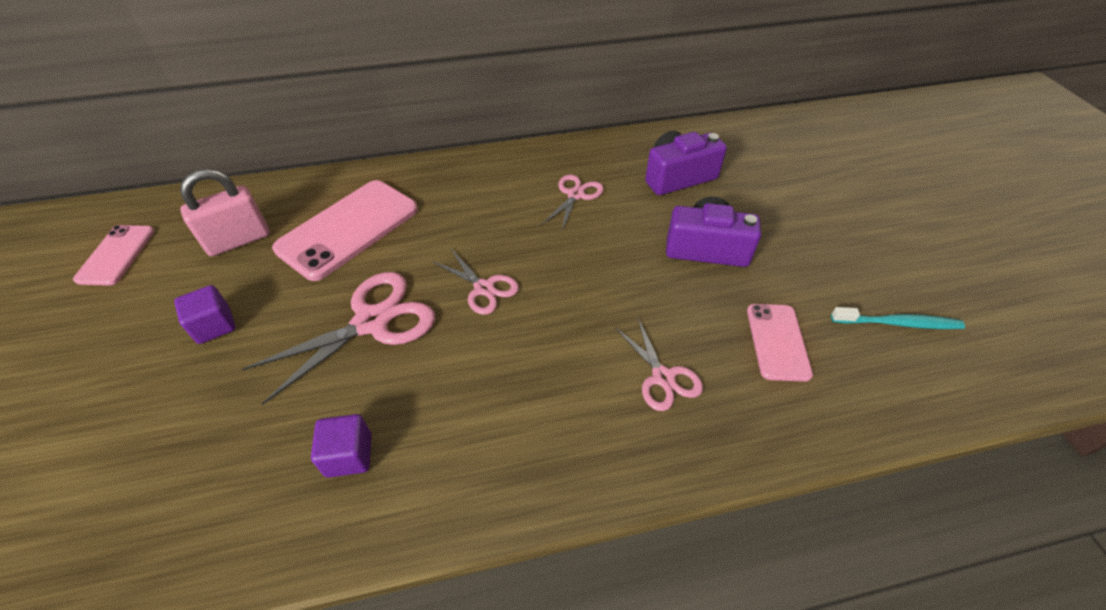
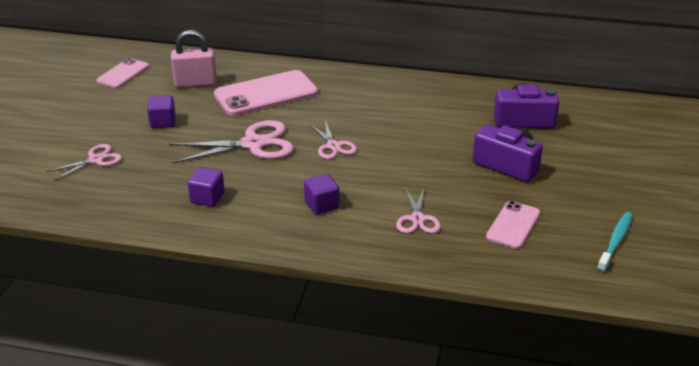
camera: 25 degrees right, 15 degrees down
pink scissors [541,175,604,231] -> pink scissors moved to [46,144,122,181]
turquoise toothbrush [831,307,965,329] -> turquoise toothbrush turned 90 degrees counterclockwise [597,212,633,272]
none -> purple cube [304,174,340,215]

